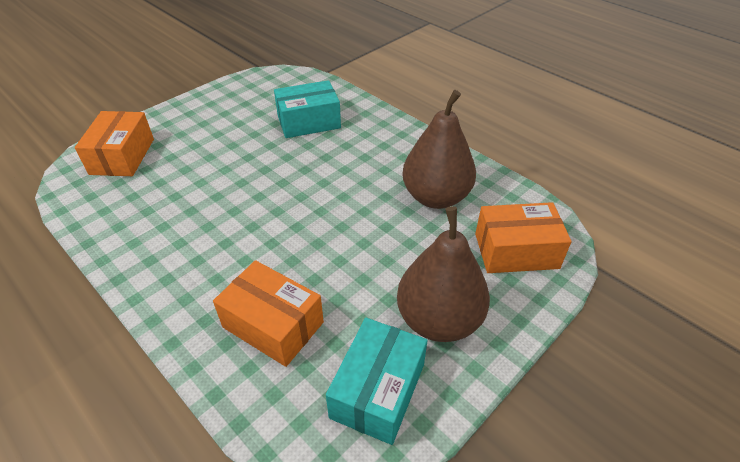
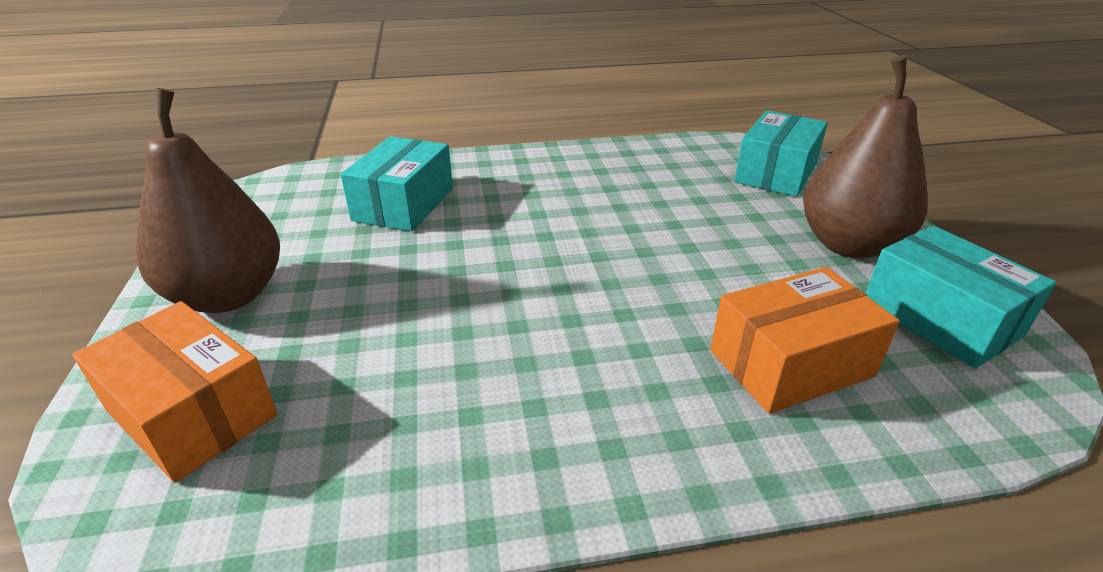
camera: 55 degrees left, 10 degrees down
brown pear [402,90,476,209] -> brown pear moved to [136,88,280,313]
orange box [475,202,572,273] -> turquoise box [734,111,828,197]

